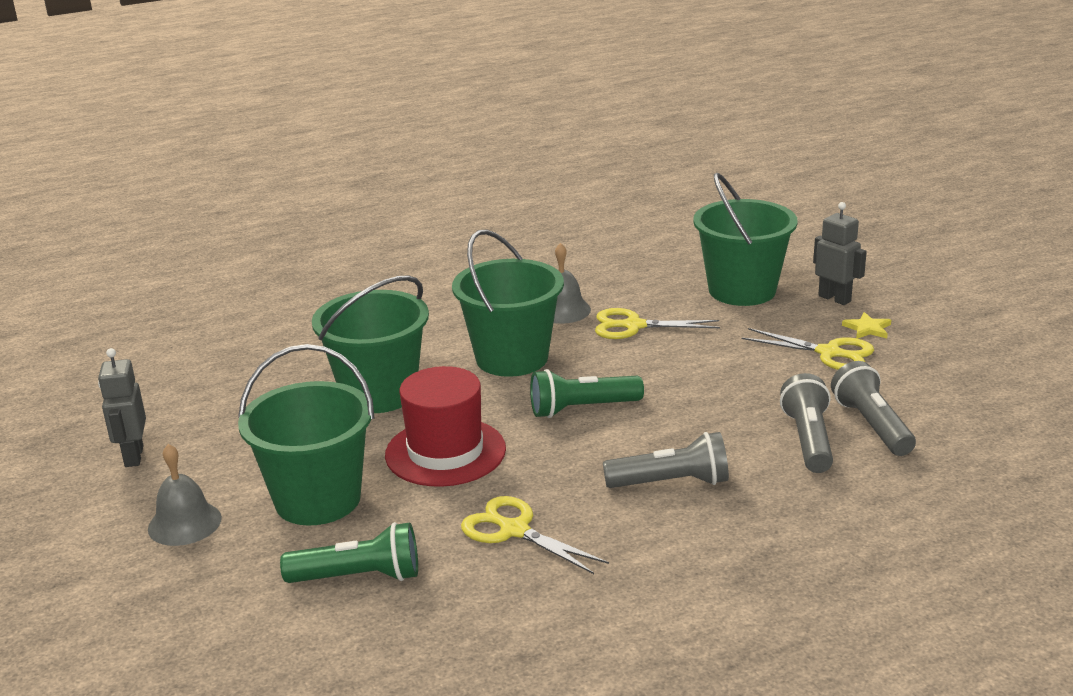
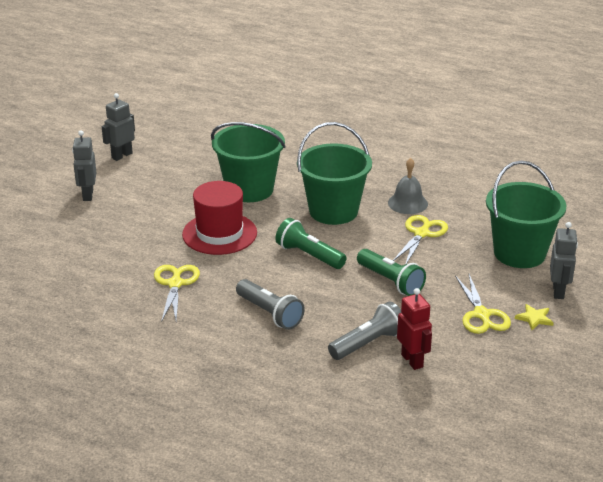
camera: 50 degrees right, 5 degrees up
grey bell [148,444,222,546] -> grey robot [72,130,96,201]
green bucket [238,344,375,526] -> none
green flashlight [280,522,418,583] -> green flashlight moved to [357,249,426,296]
yellow scissors [595,308,720,339] -> yellow scissors turned 60 degrees clockwise [393,215,448,265]
grey flashlight [831,361,916,456] -> red robot [397,288,432,370]

